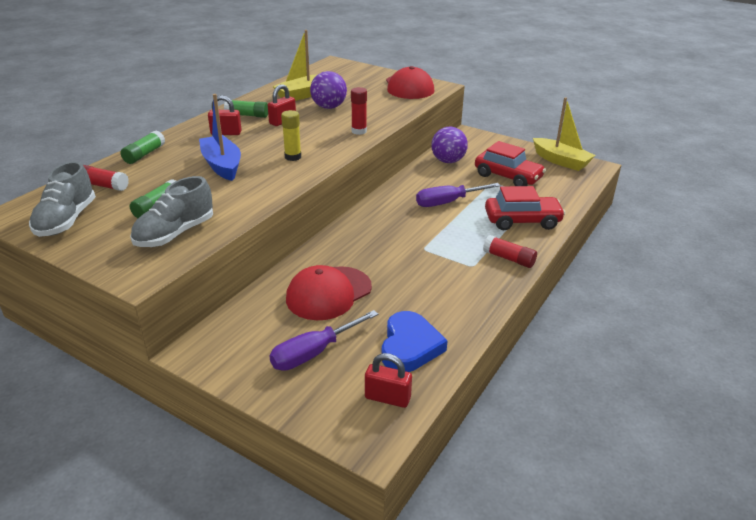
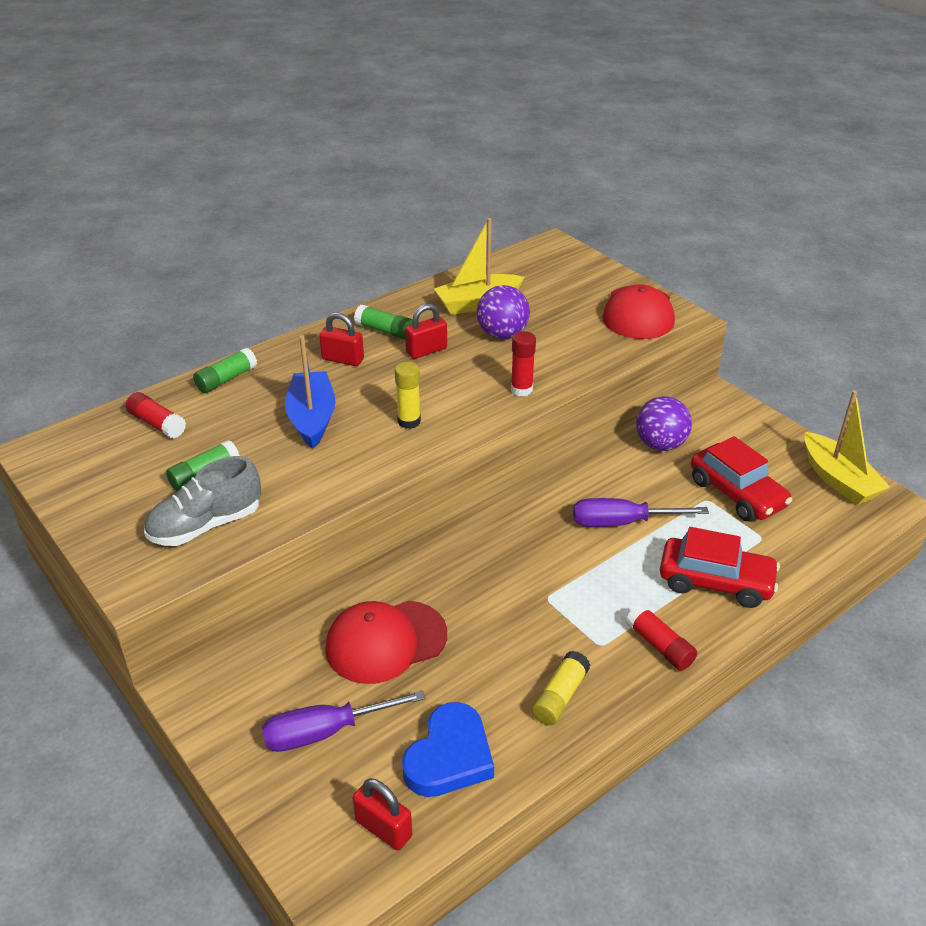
camera: 20 degrees right, 5 degrees up
grey shoe [29,161,96,237] -> none
none -> yellow glue stick [531,651,590,725]

